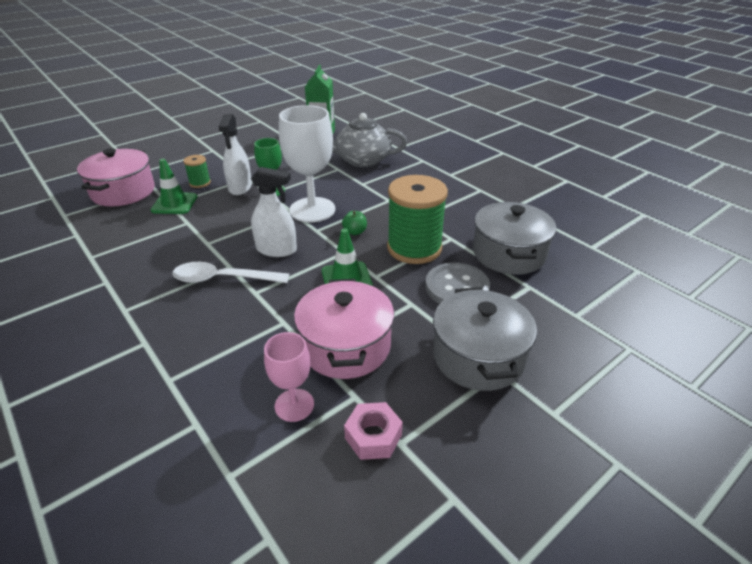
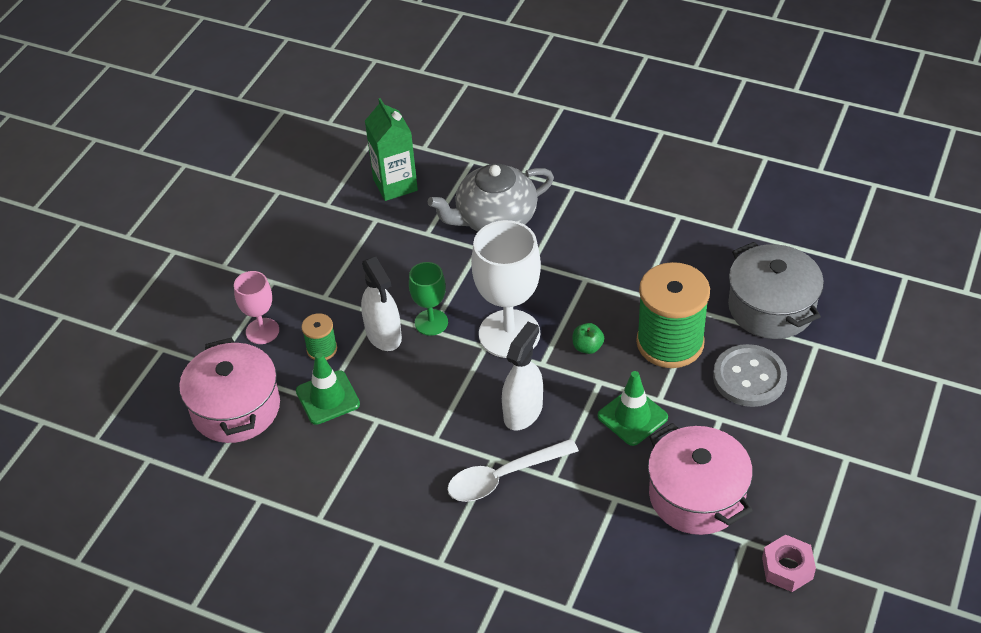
camera: 25 degrees left, 10 degrees up
white spray bottle [251,167,297,257] -> white spray bottle turned 45 degrees counterclockwise [502,322,543,430]
pink goblet [264,332,314,422] -> pink goblet moved to [234,271,279,344]
grey pot [433,287,537,391] -> none

